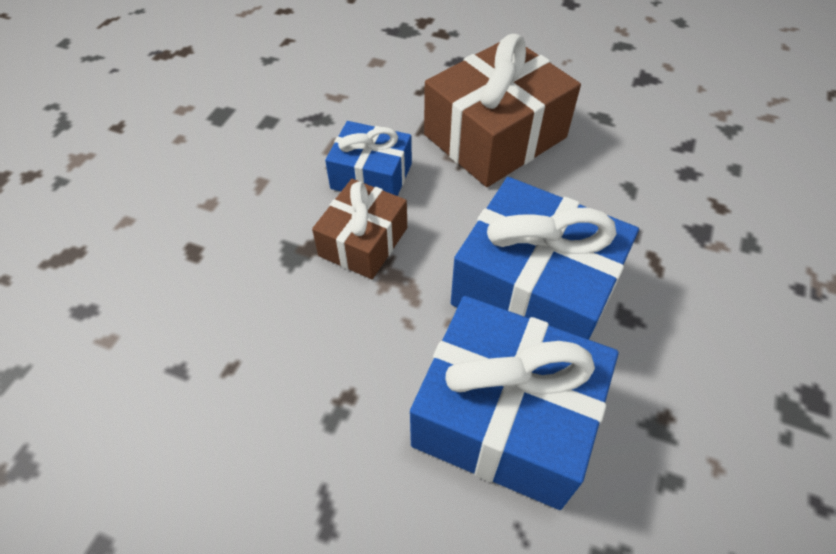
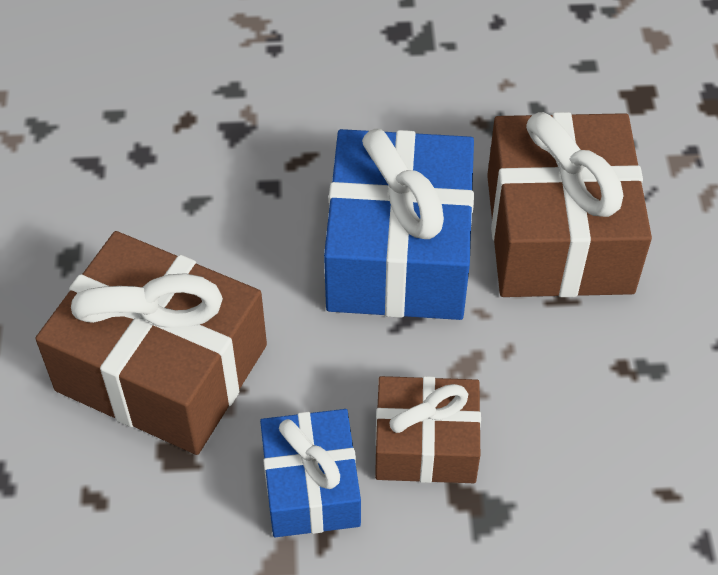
camera: 115 degrees left, 0 degrees up
blue gift [410,296,619,510] -> brown gift [487,112,652,297]

